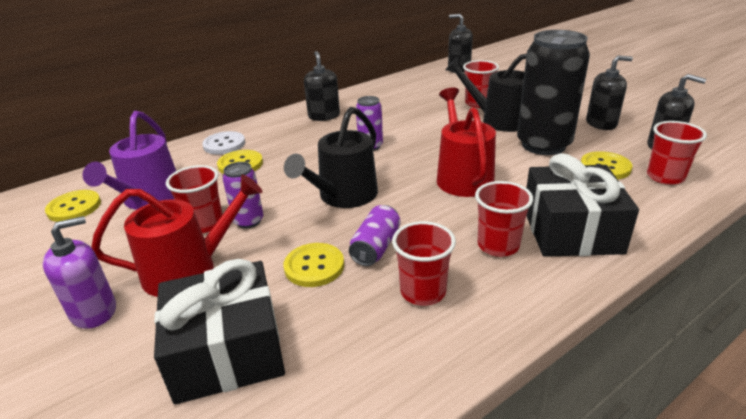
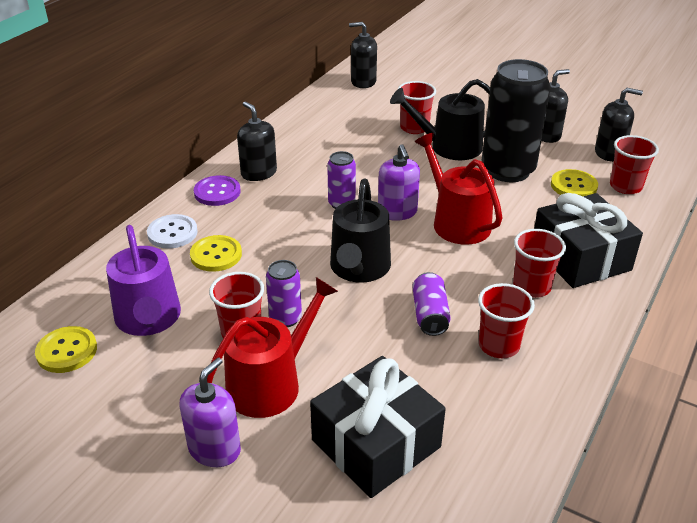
camera: 25 degrees left, 5 degrees up
yellow button [284,243,344,287] -> none
none -> purple button [194,175,241,206]
none -> purple soap dispenser [378,144,420,221]

